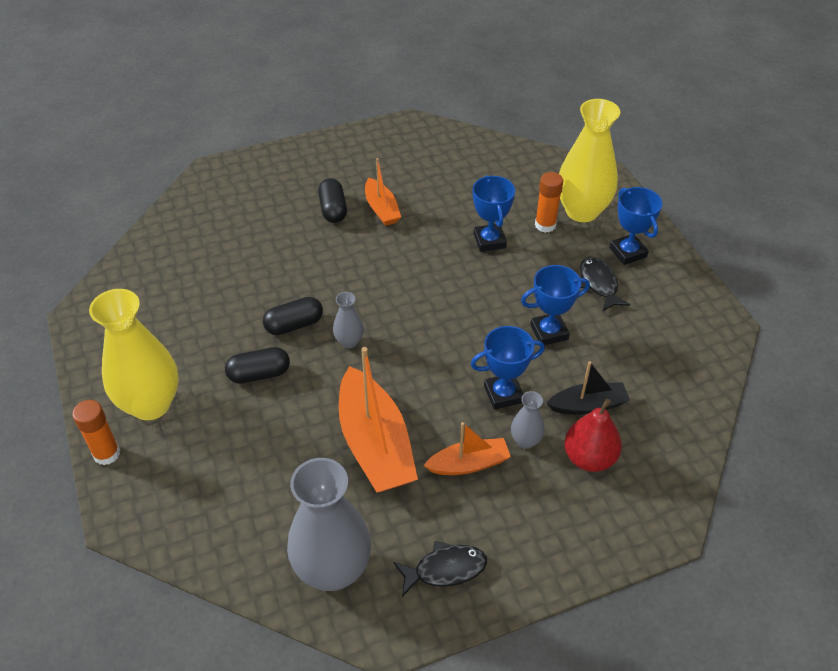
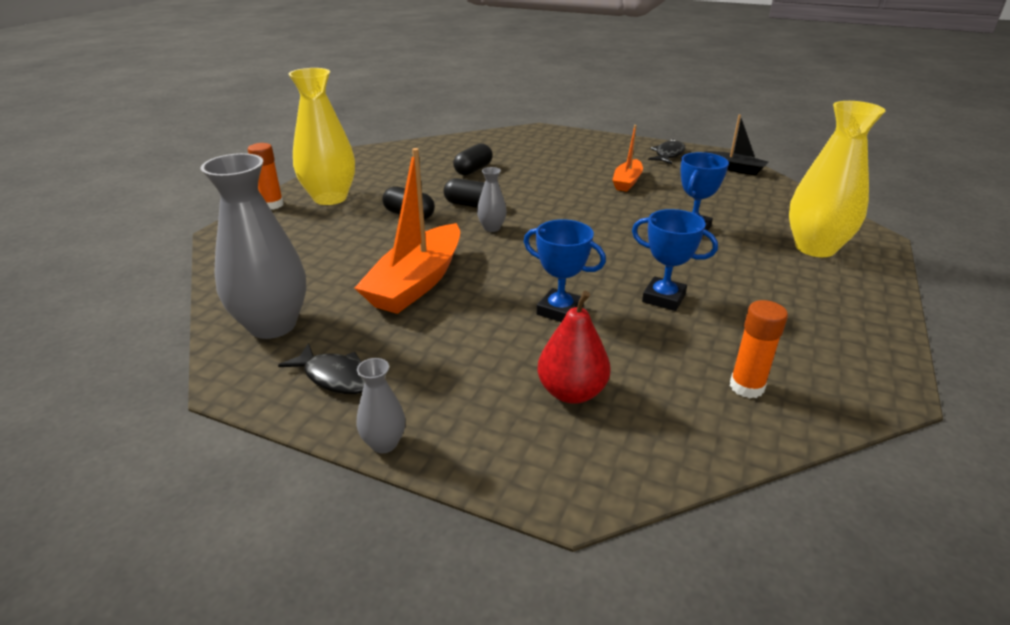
camera: 45 degrees right, 15 degrees down
black capsule [318,178,347,223] -> black capsule moved to [453,143,493,175]
orange boat [424,422,511,475] -> none
grey vase [511,391,545,449] -> grey vase moved to [357,358,405,453]
orange glue stick [535,172,563,233] -> orange glue stick moved to [730,300,788,398]
black boat [547,361,630,415] -> black boat moved to [704,115,768,176]
black fish [580,257,630,312] -> black fish moved to [648,139,686,164]
blue trophy [609,187,662,265] -> none

